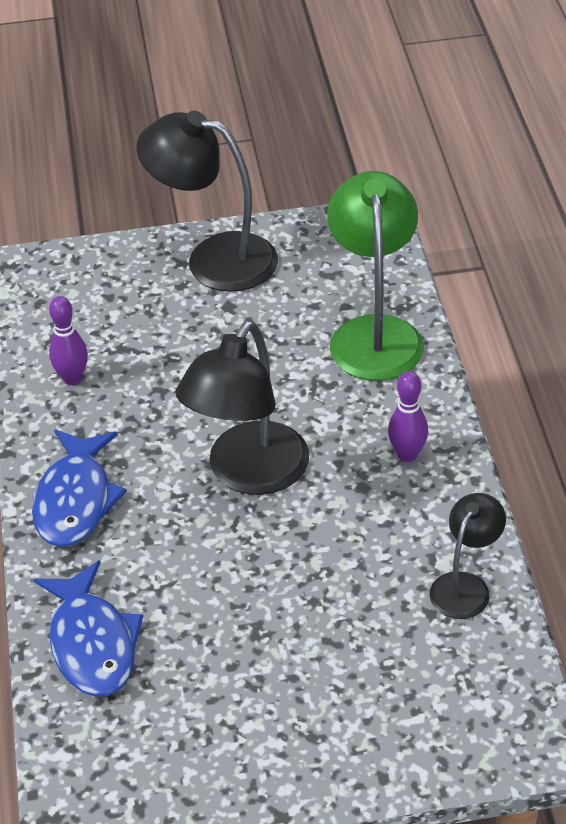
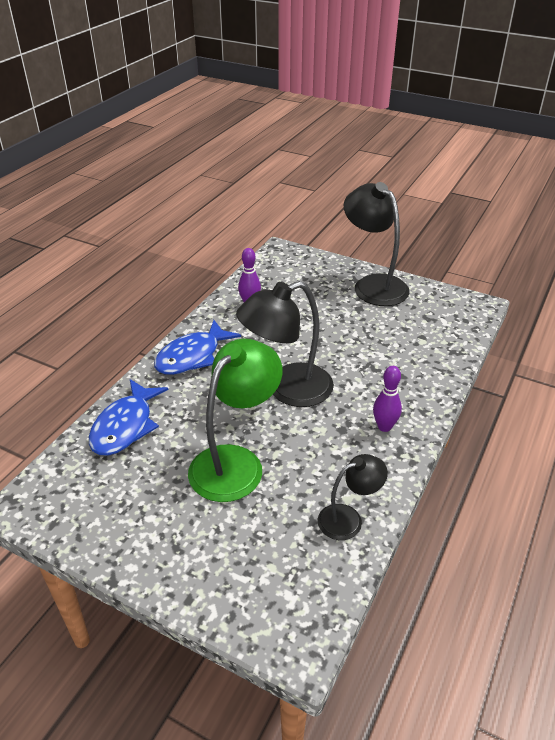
camera: 35 degrees right, 5 degrees down
green lamp [327,171,424,381] -> green lamp moved to [188,339,283,502]

